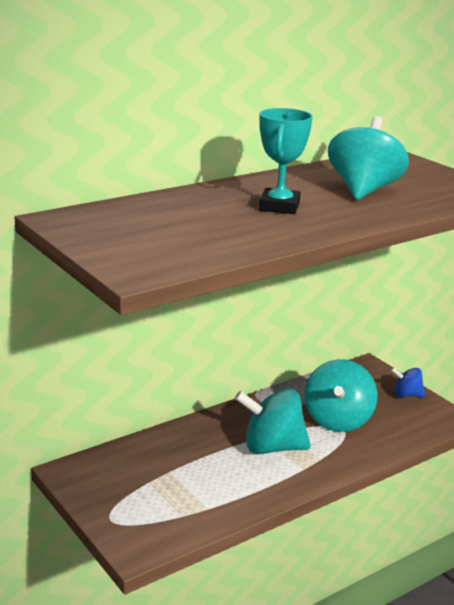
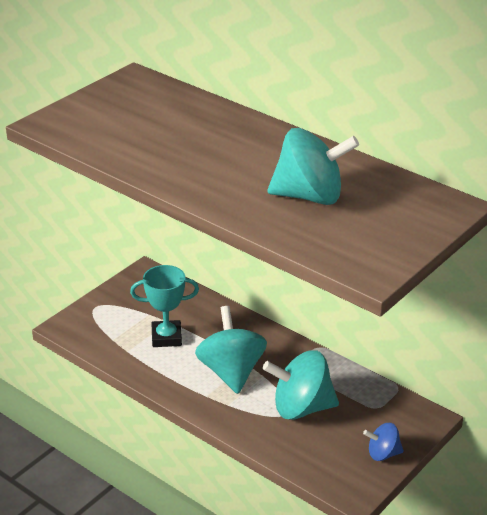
camera: 75 degrees right, 10 degrees up
turquoise trophy [259,108,313,214] -> turquoise trophy moved to [130,265,199,347]
blue spinning top [391,367,425,397] -> blue spinning top turned 90 degrees counterclockwise [363,423,404,461]

